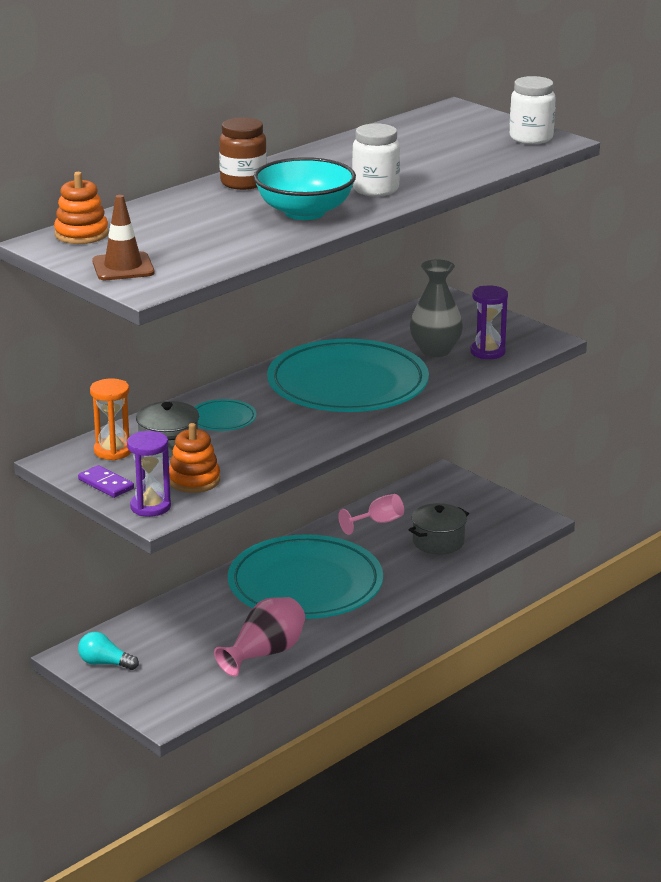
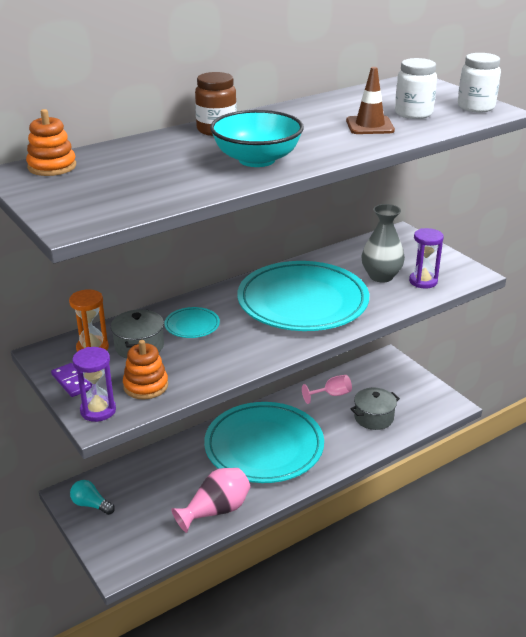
camera: 10 degrees right, 5 degrees up
brown traffic cone [92,195,155,280] -> brown traffic cone moved to [346,67,395,134]
white jar [352,123,400,196] -> white jar moved to [395,58,437,119]

